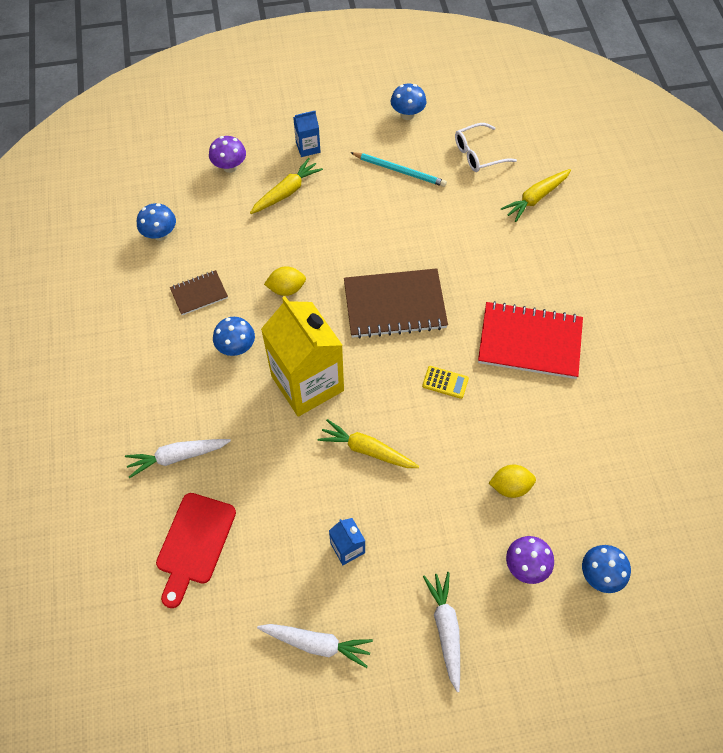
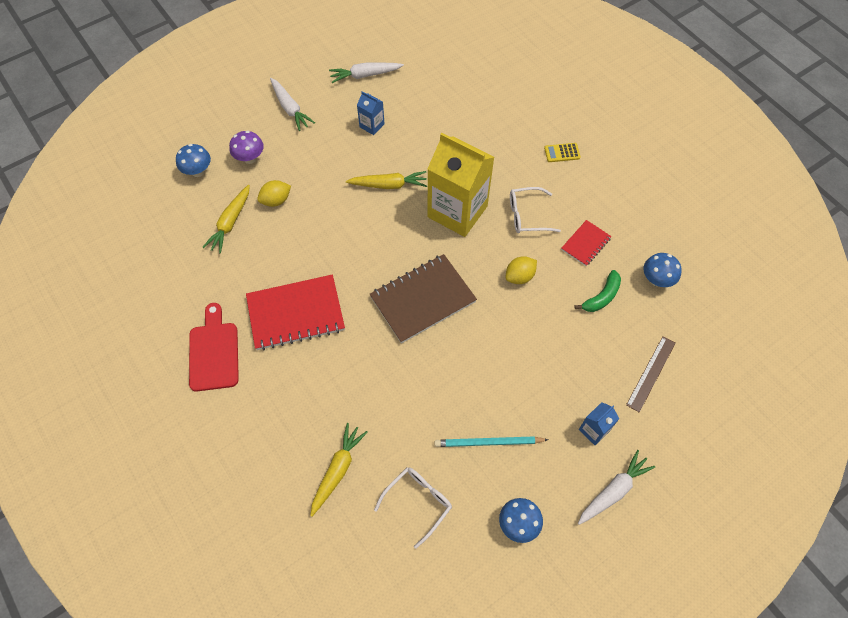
camera: 155 degrees right, 0 degrees up
white carrot [125,439,231,478] -> white carrot moved to [578,450,655,525]
red cutting board [156,493,236,608] -> red cutting board moved to [189,303,239,391]
brown notebook [170,270,228,315] -> red notebook [561,220,612,266]
purple mushroom [209,136,246,173] -> brown ruler [626,336,676,412]
blue mushroom [213,317,255,356] -> white glasses [510,187,561,233]
yellow carrot [250,158,323,214] -> yellow carrot moved to [202,184,250,254]
yellow calculator [422,366,469,399] -> yellow calculator moved to [544,143,581,162]
none -> green banana [574,270,621,312]

